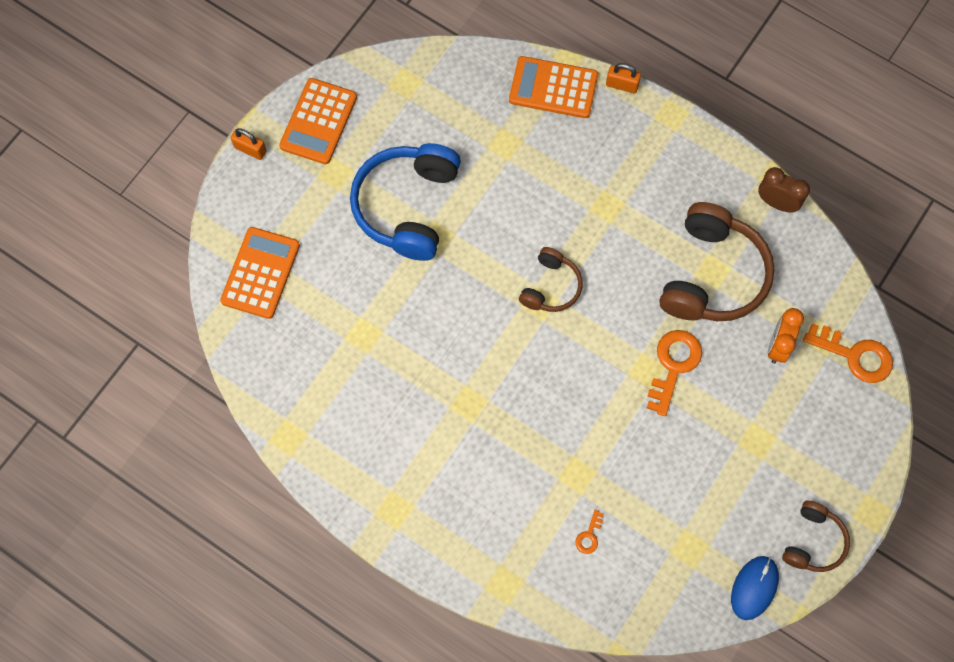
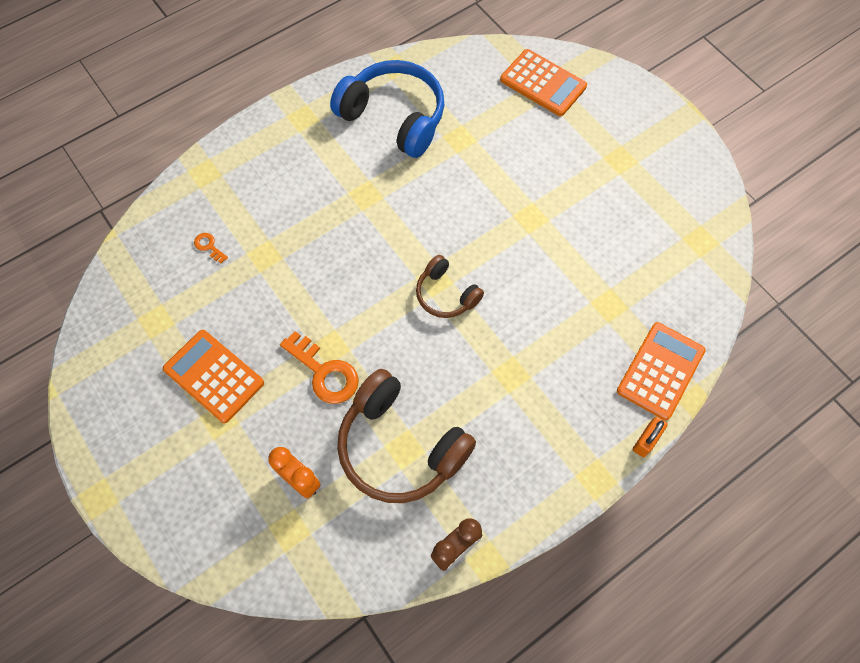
camera: 110 degrees right, 5 degrees down
orange padlock [231,128,267,160] -> none
orange calculator [279,78,357,164] -> orange calculator moved to [163,330,264,423]
blue headphones [350,143,461,261] -> blue headphones moved to [330,60,444,158]
blue mouse [731,556,779,620] -> none
brown headphones [782,501,850,572] -> none
orange key [803,323,893,383] -> none

